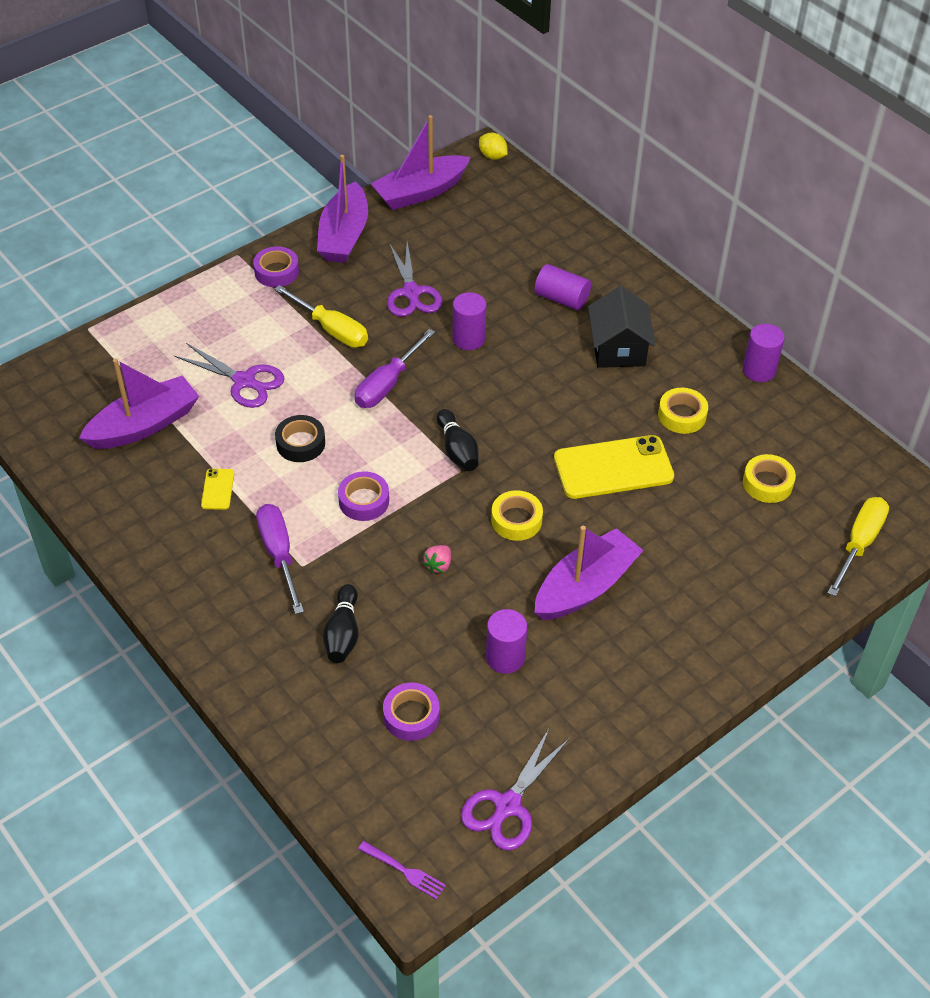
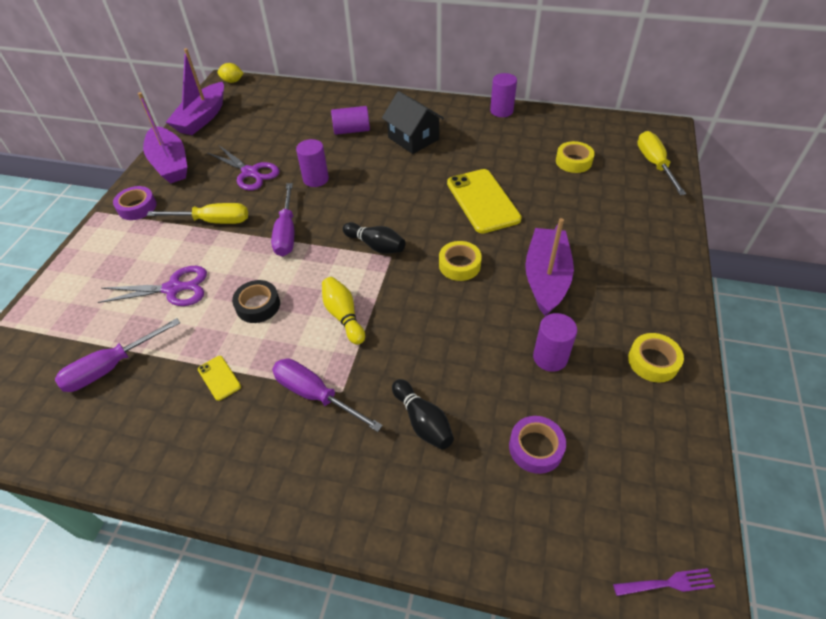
camera: 35 degrees left, 0 degrees up
purple boat [79,358,199,449] -> purple screwdriver [55,318,180,392]
purple tape [338,471,389,521] -> yellow bowling pin [322,277,365,345]
pink strawberry [423,545,451,573] -> none
purple scissors [461,727,570,851] -> none
yellow phone [554,435,674,499] -> yellow phone turned 60 degrees counterclockwise [447,169,522,234]
yellow tape [658,388,708,434] -> yellow tape moved to [628,333,684,382]

